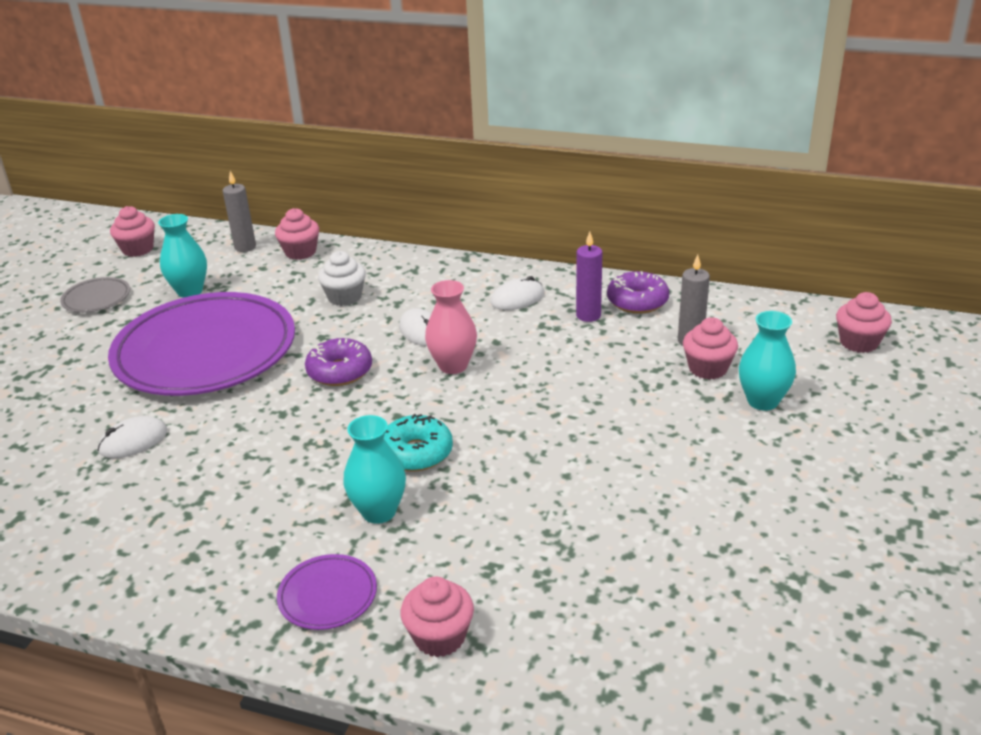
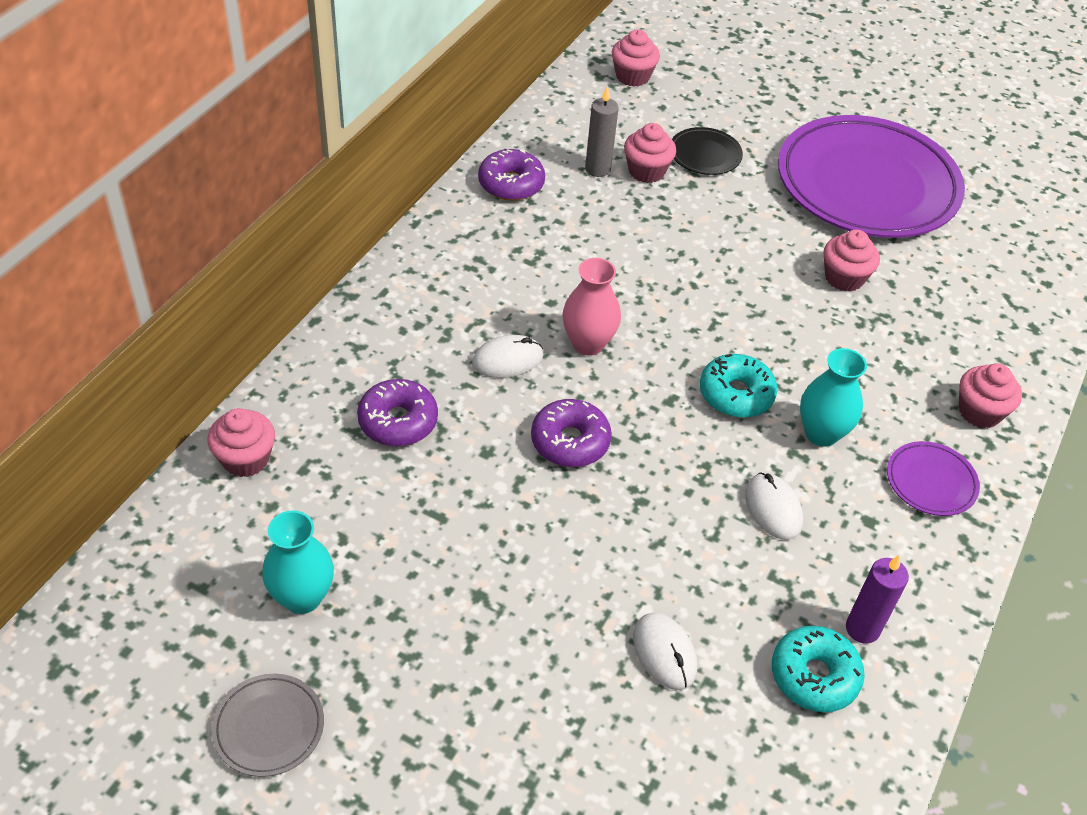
camera: 85 degrees left, 15 degrees up
purple plate [108,292,295,396] -> purple plate moved to [778,115,965,238]
pink cupcake [110,206,155,257] -> pink cupcake moved to [824,229,880,292]
grey candle [223,171,256,252] -> none
white cupcake [318,251,366,306] -> purple donut [357,379,438,446]
white mouse [490,276,544,310] -> white mouse moved to [745,472,803,540]
purple candle [576,231,602,322] -> purple candle moved to [846,555,909,644]
turquoise vase [739,311,796,411] -> black plate [672,127,743,175]
none -> turquoise donut [772,626,865,712]

